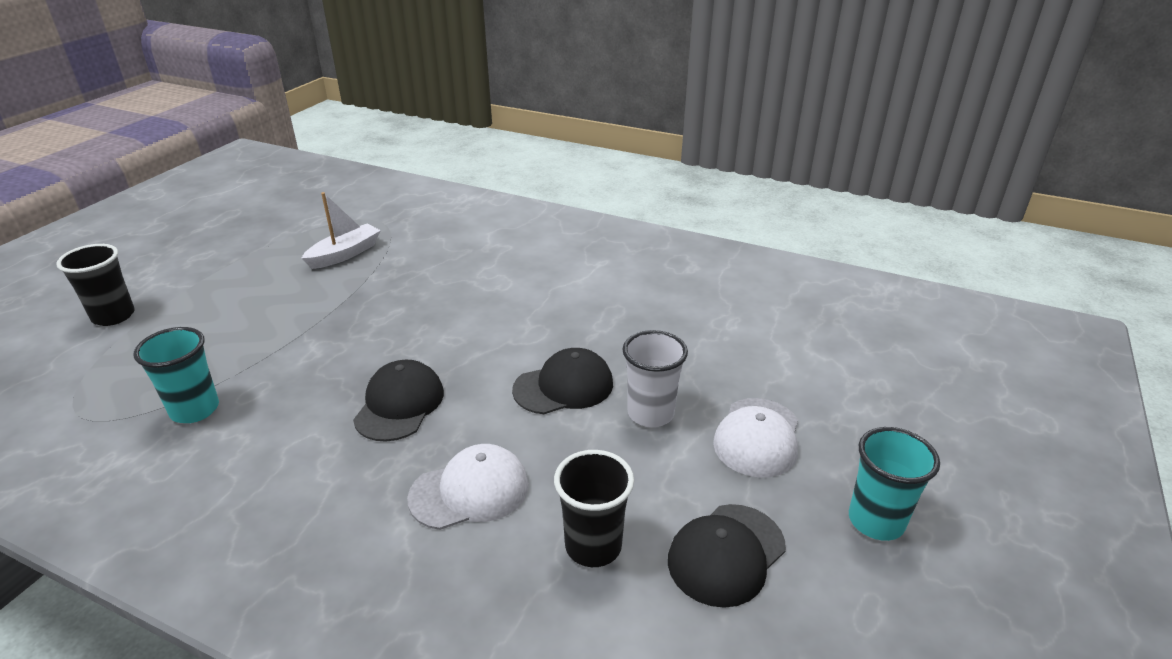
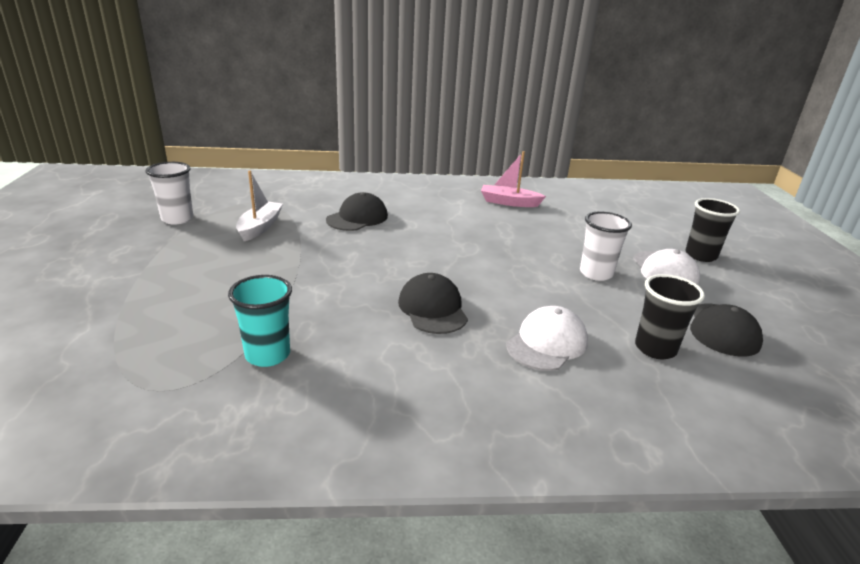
camera: 30 degrees left, 5 degrees down
black cup [56,244,135,326] -> black cup moved to [685,198,740,262]
black cap [512,348,613,414] -> black cap moved to [326,192,388,231]
turquoise cup [849,427,940,541] -> none
none -> white cup [146,162,193,224]
none -> pink boat [481,151,546,207]

